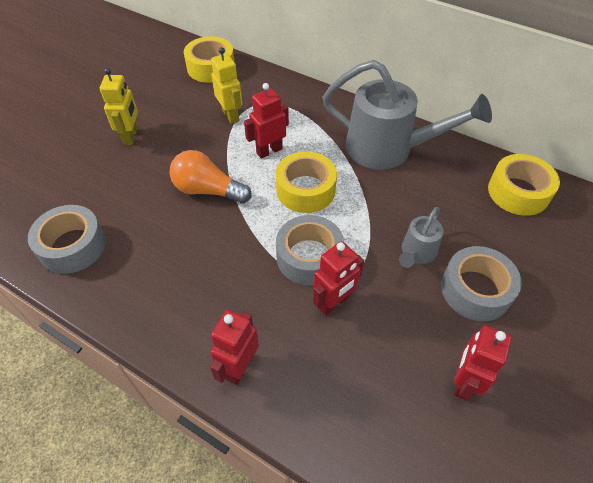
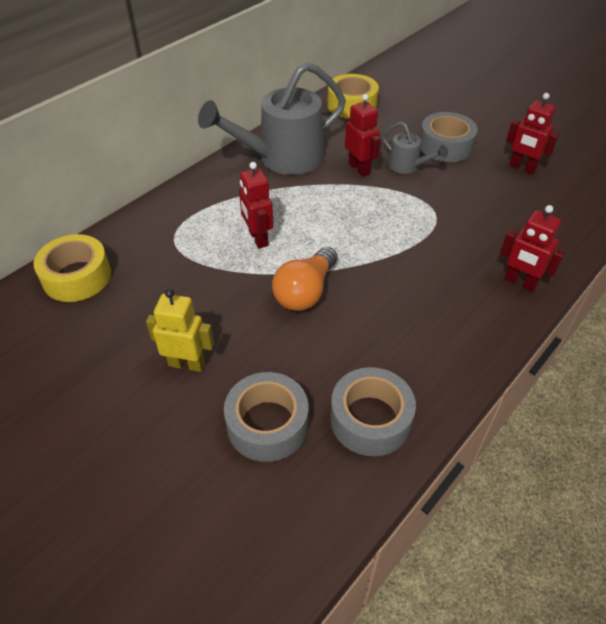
camera: 80 degrees left, 5 degrees down
yellow robot [211,47,242,124] -> none
yellow tape [276,151,337,213] -> none
grey tape [276,215,344,285] -> grey tape moved to [224,372,309,462]
red robot [313,241,364,315] -> red robot moved to [345,94,381,177]
grey watering can [322,60,492,170] -> grey watering can turned 150 degrees counterclockwise [198,62,346,175]

